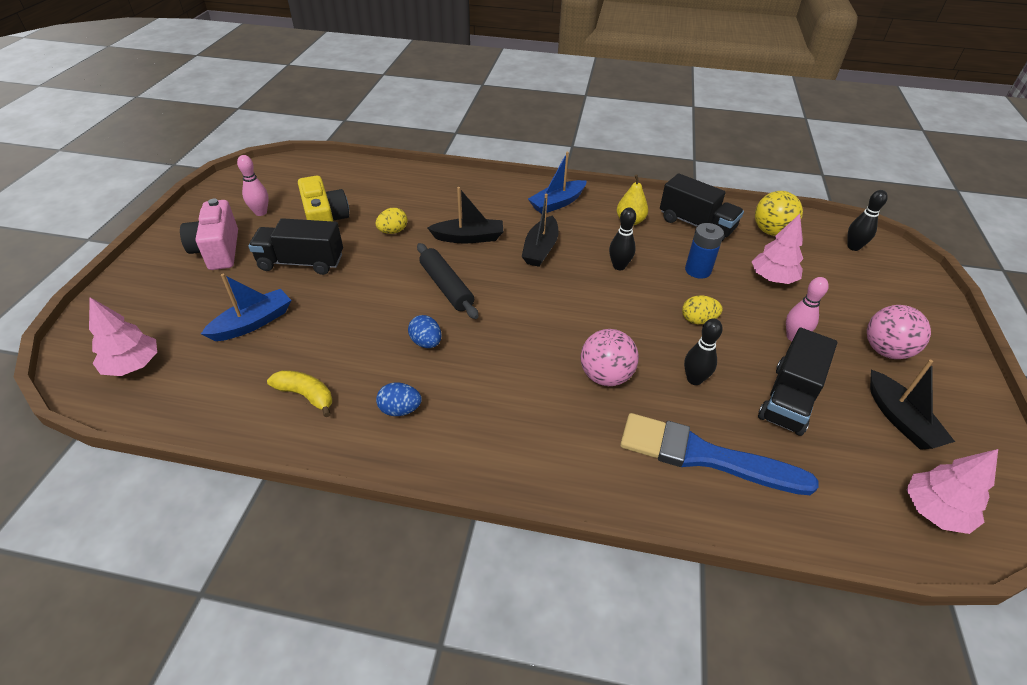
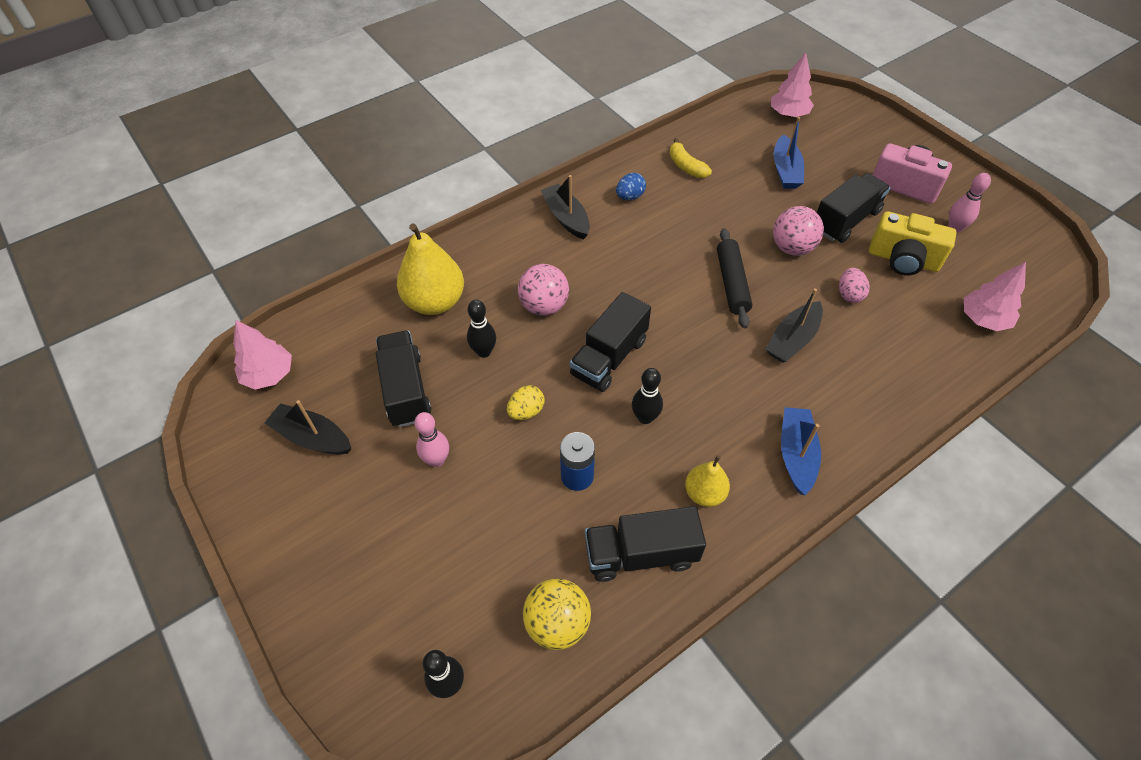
camera: 135 degrees right, 10 degrees up
yellow banana [267,370,332,417] -> yellow banana turned 75 degrees clockwise [669,138,712,178]
yellow egg [376,208,407,234] -> pink egg [839,268,870,303]
blue egg [408,315,441,348] -> none
black rolling pin [417,243,478,319] -> black rolling pin turned 75 degrees clockwise [717,228,753,328]
black boat [522,194,558,267] -> black boat moved to [541,175,590,240]
blue brush [620,413,818,495] -> yellow pear [397,224,464,315]
pink tree [752,214,803,284] -> pink tree moved to [964,262,1026,331]
pink ball [867,305,931,359] -> pink ball moved to [773,206,824,256]
none -> black truck [570,292,651,392]

